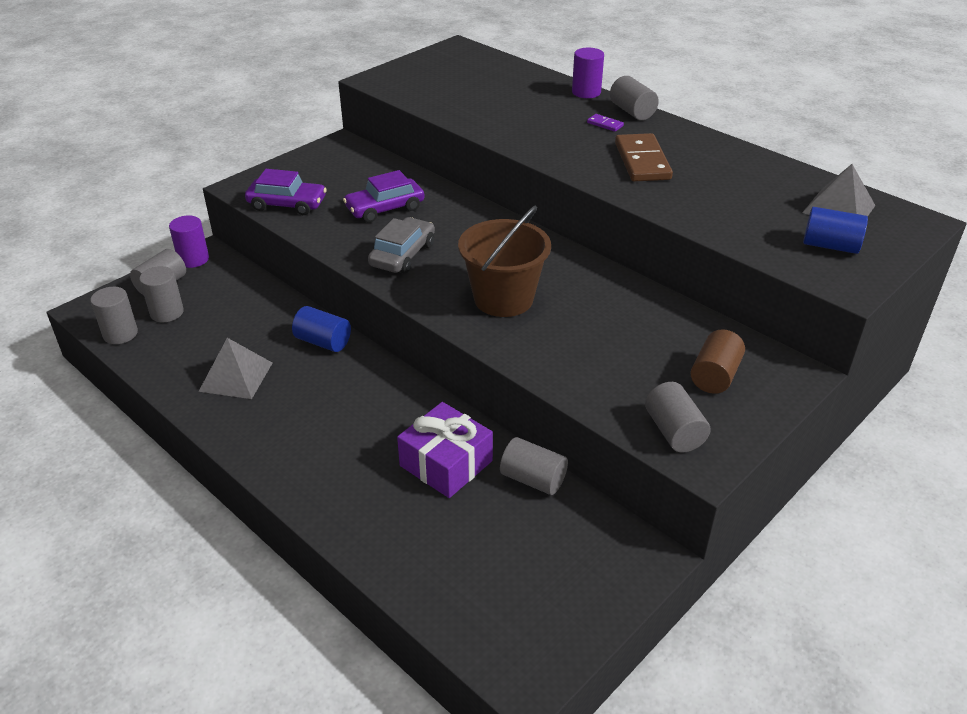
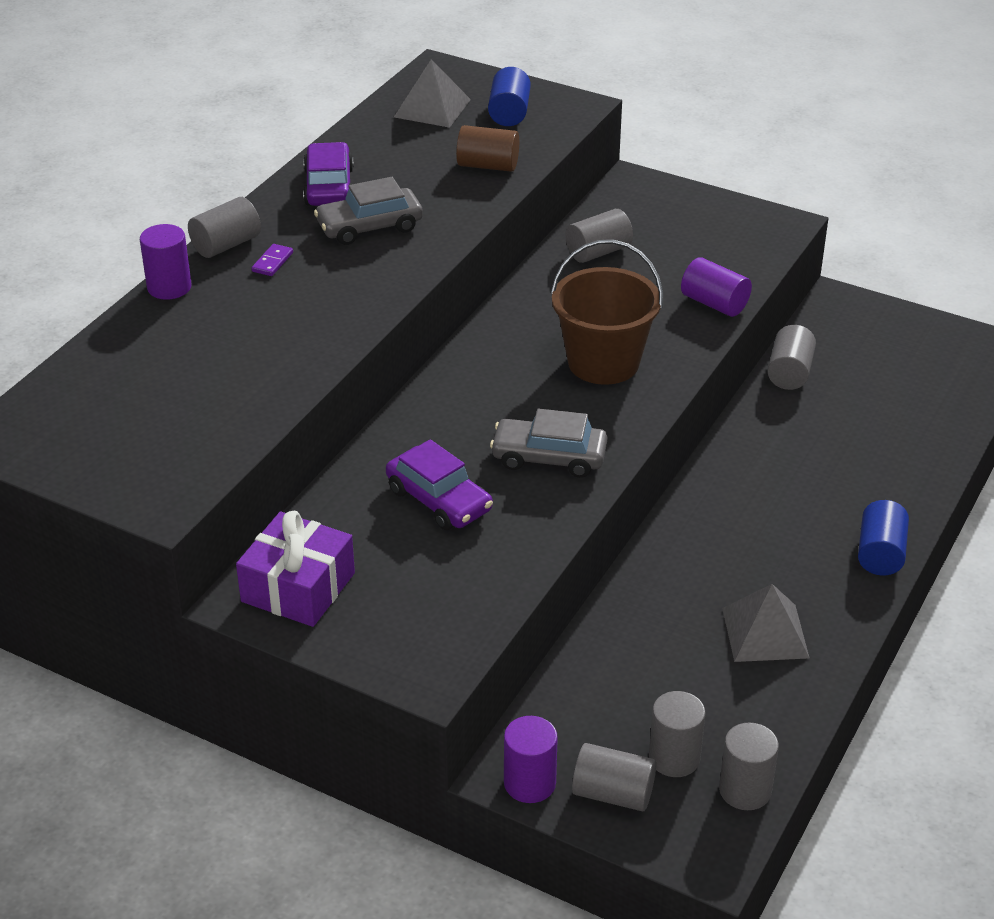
camera: 105 degrees left, 0 degrees up
purple car [245,169,327,215] -> purple car moved to [303,142,354,206]
blue cylinder [292,306,351,352] -> blue cylinder moved to [858,500,909,575]
purple gift [397,402,493,498] -> purple gift moved to [236,511,355,627]
brown domino [615,133,673,182] -> grey car [314,177,423,245]
grey cylinder [645,382,711,453] -> grey cylinder moved to [565,209,633,263]
brown cylinder [690,329,745,394] -> brown cylinder moved to [456,125,519,172]
none -> purple cylinder [681,257,752,317]

